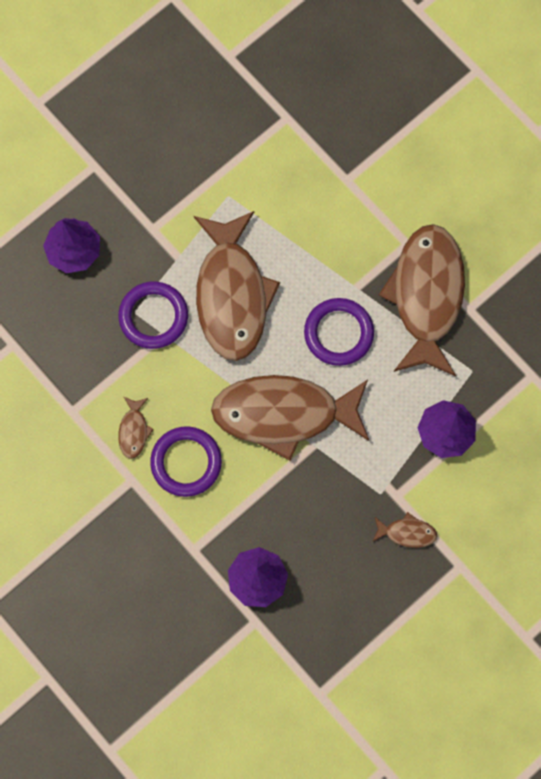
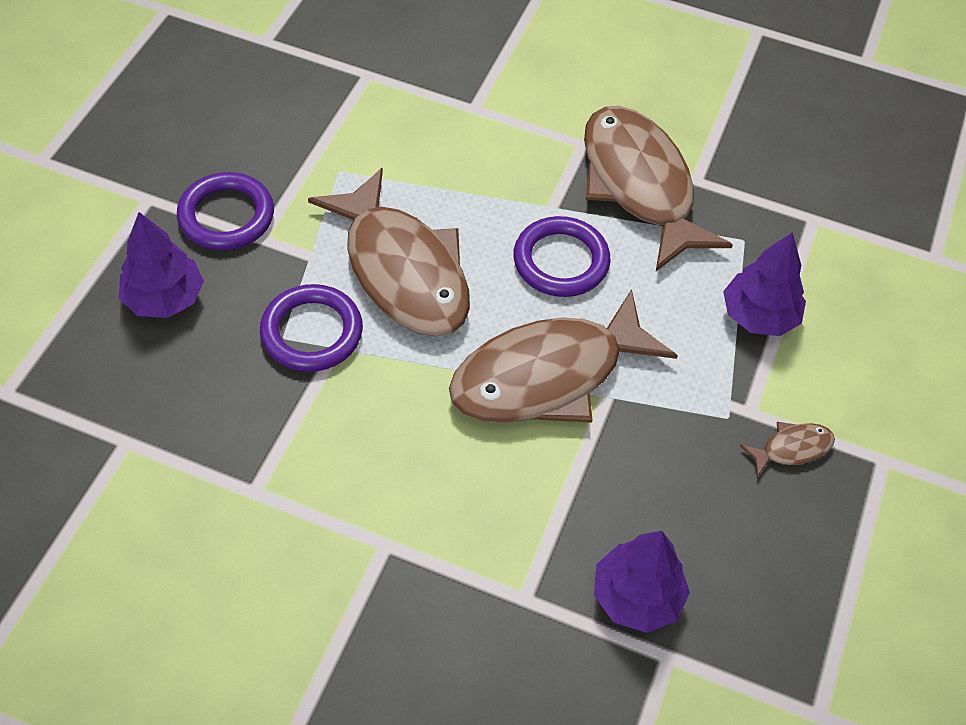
camera: 30 degrees left, 20 degrees down
brown fish [118,396,154,459] -> none
purple ring [150,427,222,497] -> purple ring moved to [177,172,274,250]

